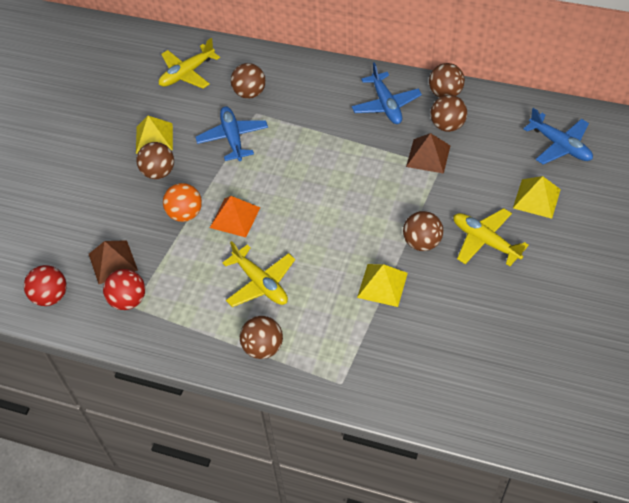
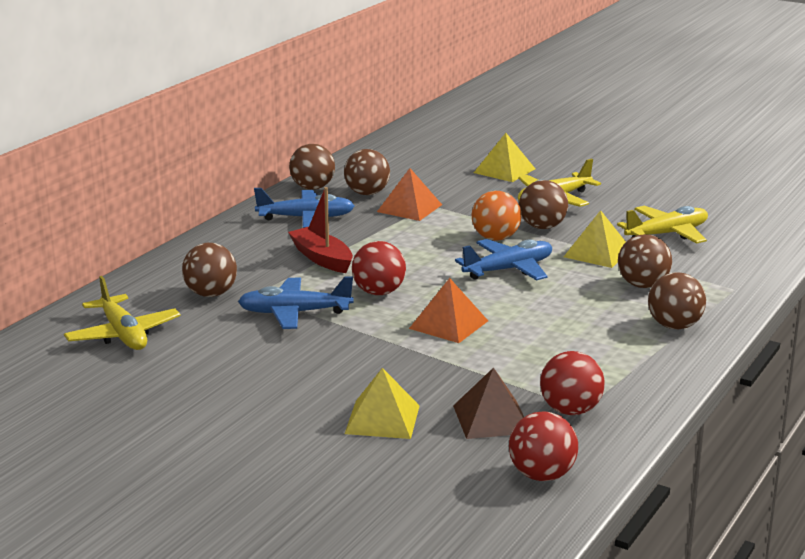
camera: 80 degrees left, 30 degrees down
yellow pyramid [136,116,173,154] -> yellow pyramid moved to [345,368,420,439]
brown ball [137,142,174,179] -> brown ball moved to [618,234,672,288]
orange ball [163,183,202,222] -> orange ball moved to [471,191,522,241]
yellow plane [222,241,295,307] -> yellow plane moved to [617,206,708,244]
brown pyramid [406,133,450,174] -> orange pyramid [377,168,442,221]
blue plane [524,108,593,164] -> blue plane moved to [455,239,552,281]
none -> red boat [288,187,353,273]
none -> red ball [352,241,406,295]

